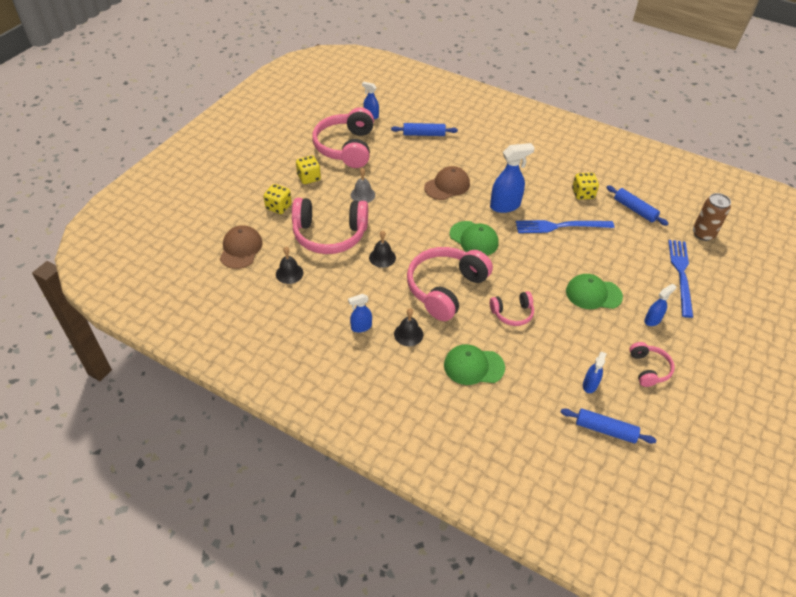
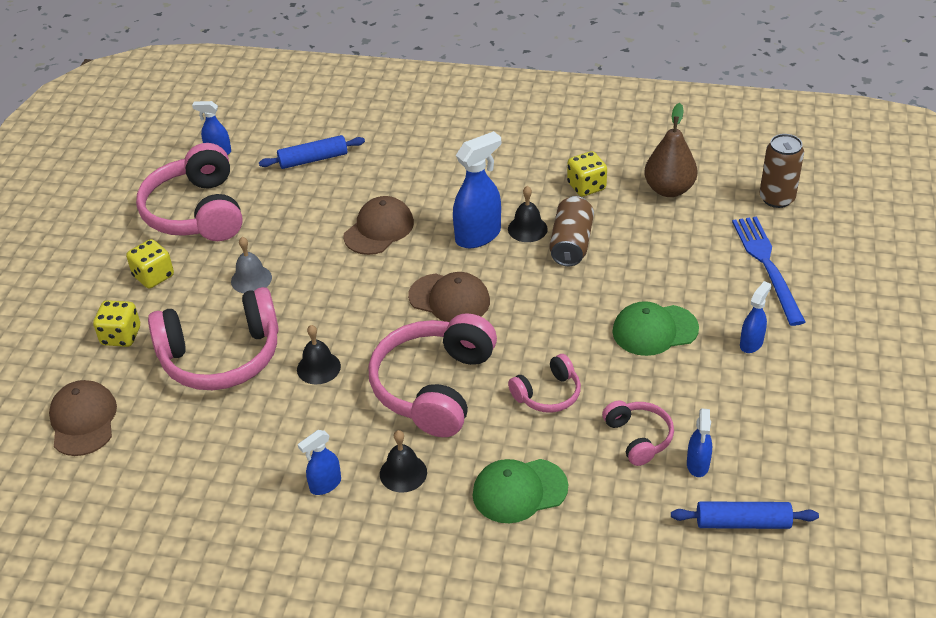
camera: 15 degrees left, 5 degrees down
black bell [276,247,303,284] -> black bell moved to [508,186,548,242]
green cap [450,221,498,256] -> brown cap [408,272,490,322]
blue fork [516,220,614,233] -> brown can [549,196,594,266]
blue rolling pin [606,185,669,226] -> brown pear [644,103,698,197]
pink headphones [629,342,675,387] -> pink headphones moved to [602,400,674,466]

